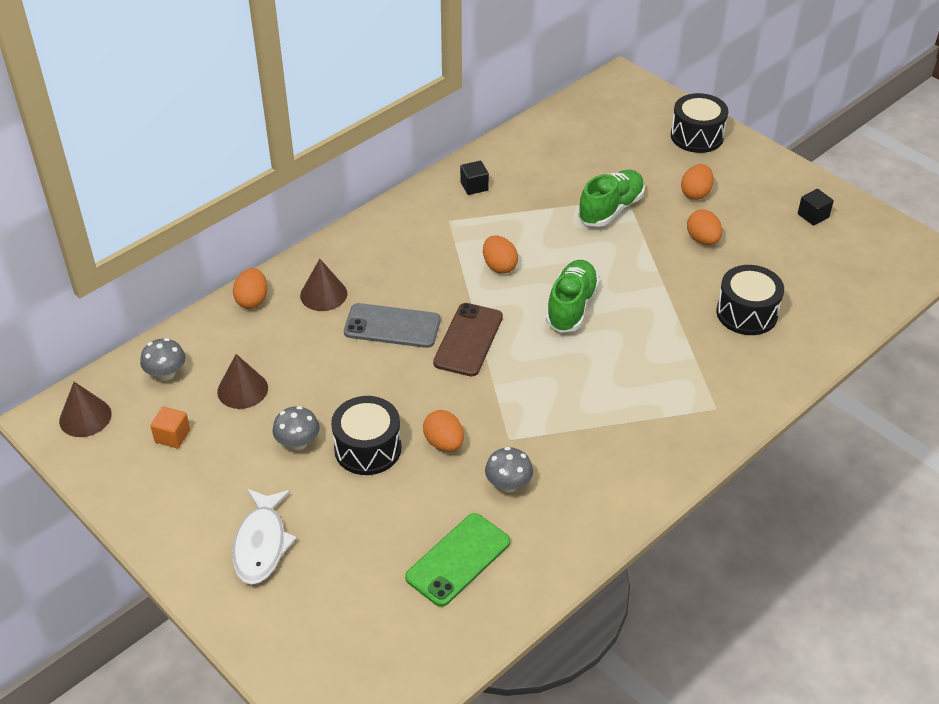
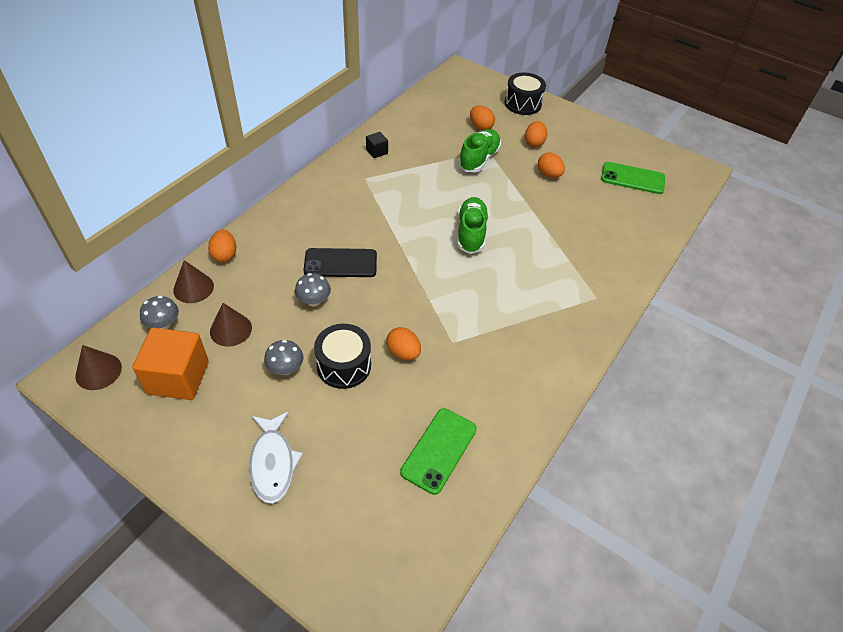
camera: 15 degrees left, 5 degrees up
orange cube [150,407,190,448] -> orange cube [132,328,209,400], size x2.14
brown cone [300,259,347,311] -> brown cone moved to [173,260,214,303]
grey phone [344,303,440,348] -> black phone [304,248,377,277]
brown phone [433,303,503,376] -> none
orange egg [483,236,518,274] -> orange egg moved to [470,106,495,130]
grey mushroom [485,447,533,492] -> grey mushroom moved to [295,273,331,307]
black drum [716,265,784,335] -> none
black cube [798,189,834,226] -> none
none -> green phone [601,162,665,194]

